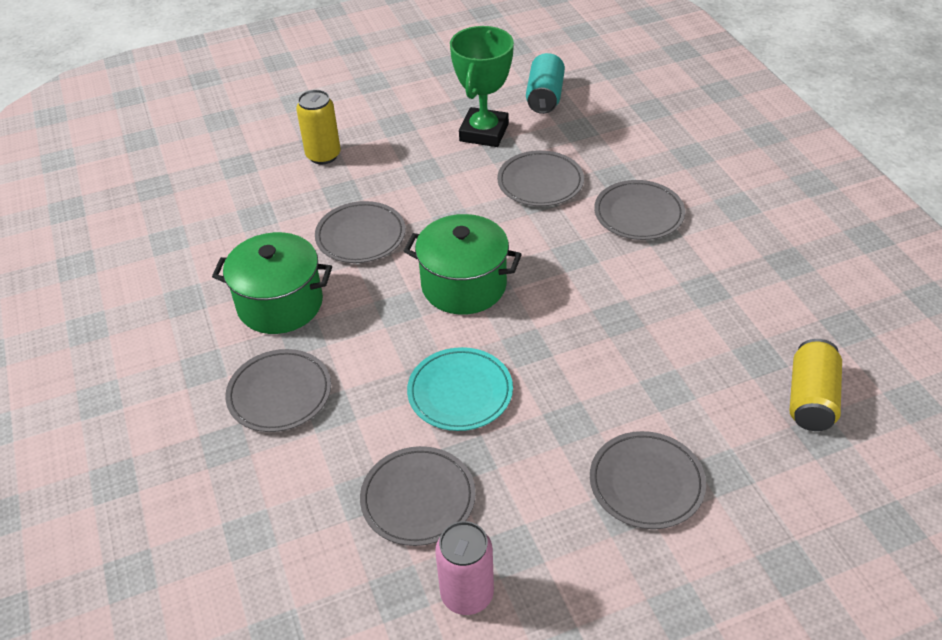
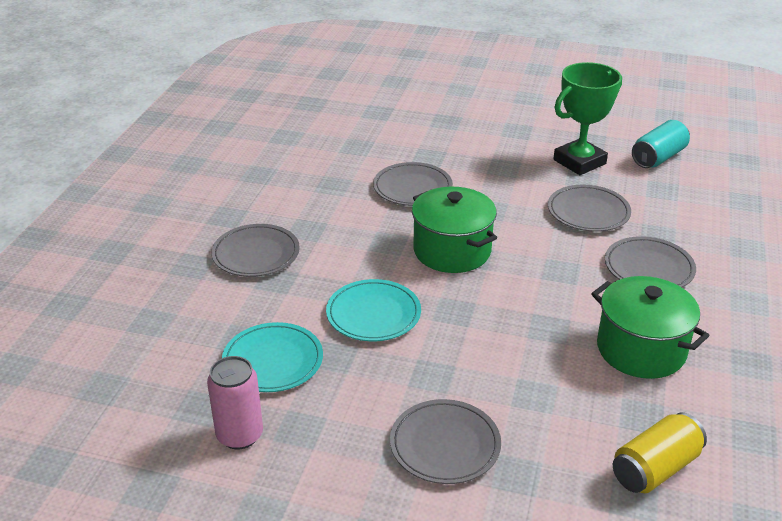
camera: 35 degrees right, 10 degrees down
green pot [212,232,332,334] -> green pot moved to [591,276,709,379]
yellow can [296,90,341,164] -> none
grey plate [360,446,476,546] -> turquoise plate [222,322,323,392]

